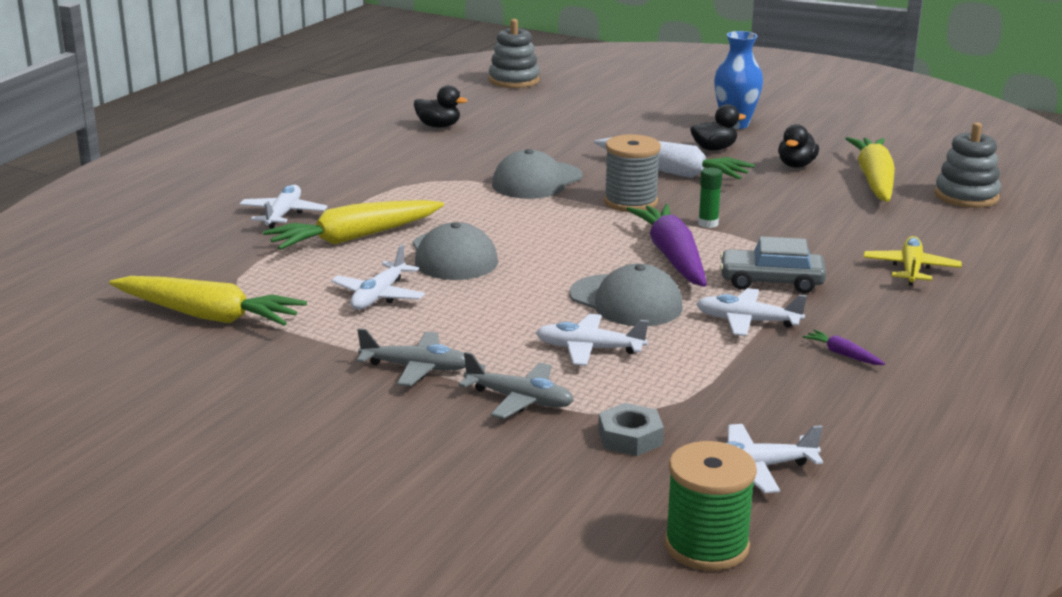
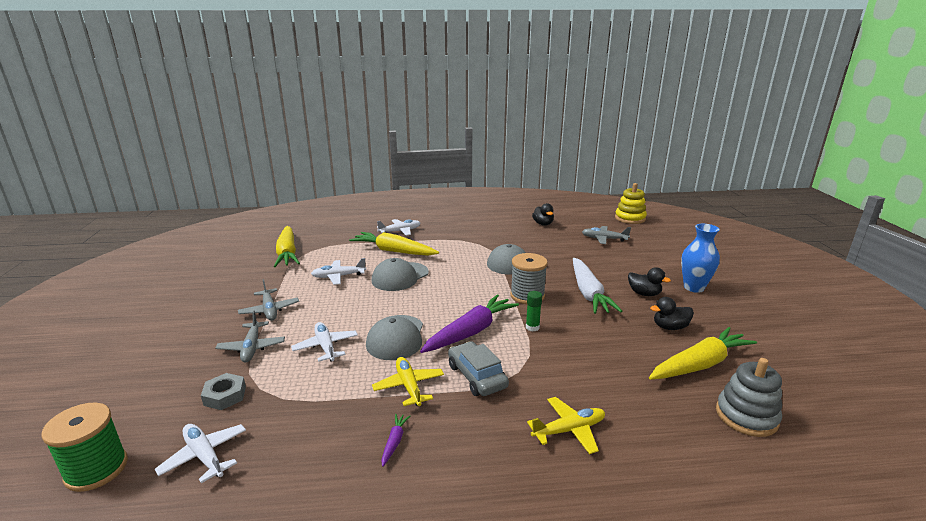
camera: 55 degrees right, 0 degrees up
grey stacking toy [489,19,540,88] -> yellow stacking toy [615,183,647,224]
white plane [696,288,807,336] -> yellow plane [372,357,444,406]
none -> grey plane [582,226,631,244]

